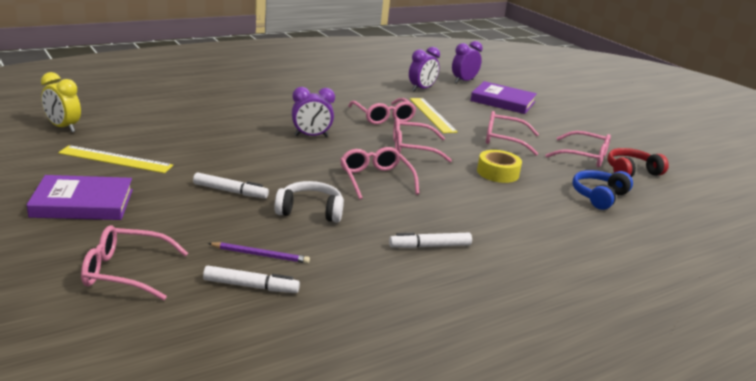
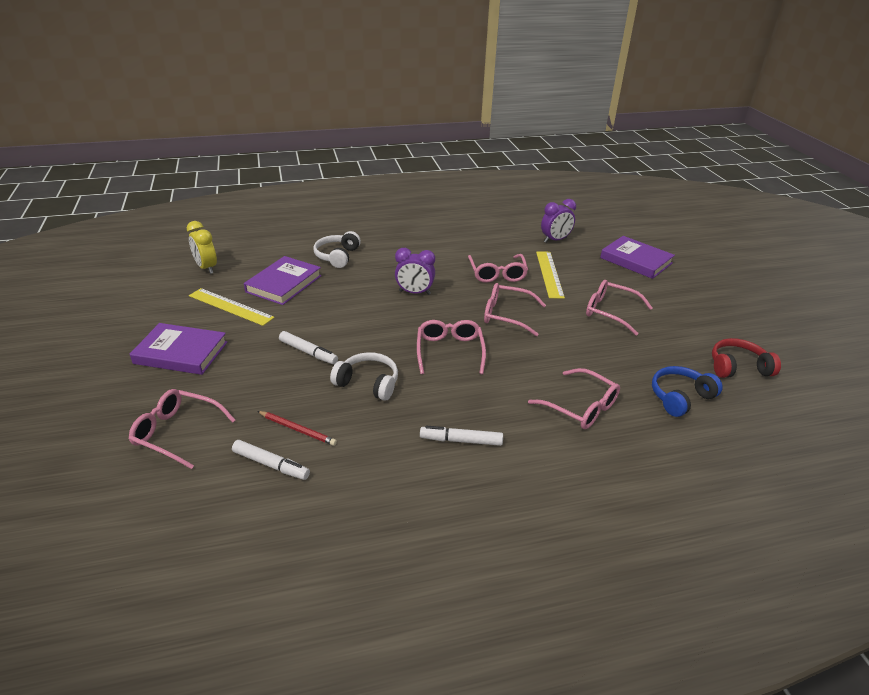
camera: 20 degrees right, 10 degrees up
purple pencil [208,242,310,264] -> red pencil [257,411,337,446]
purple clock [452,41,483,83] -> none
yellow tape [477,150,522,183] -> none
pink glasses [546,131,611,167] -> pink glasses moved to [528,368,620,429]
none -> purple book [244,256,322,305]
none -> white headphones [313,231,361,268]

